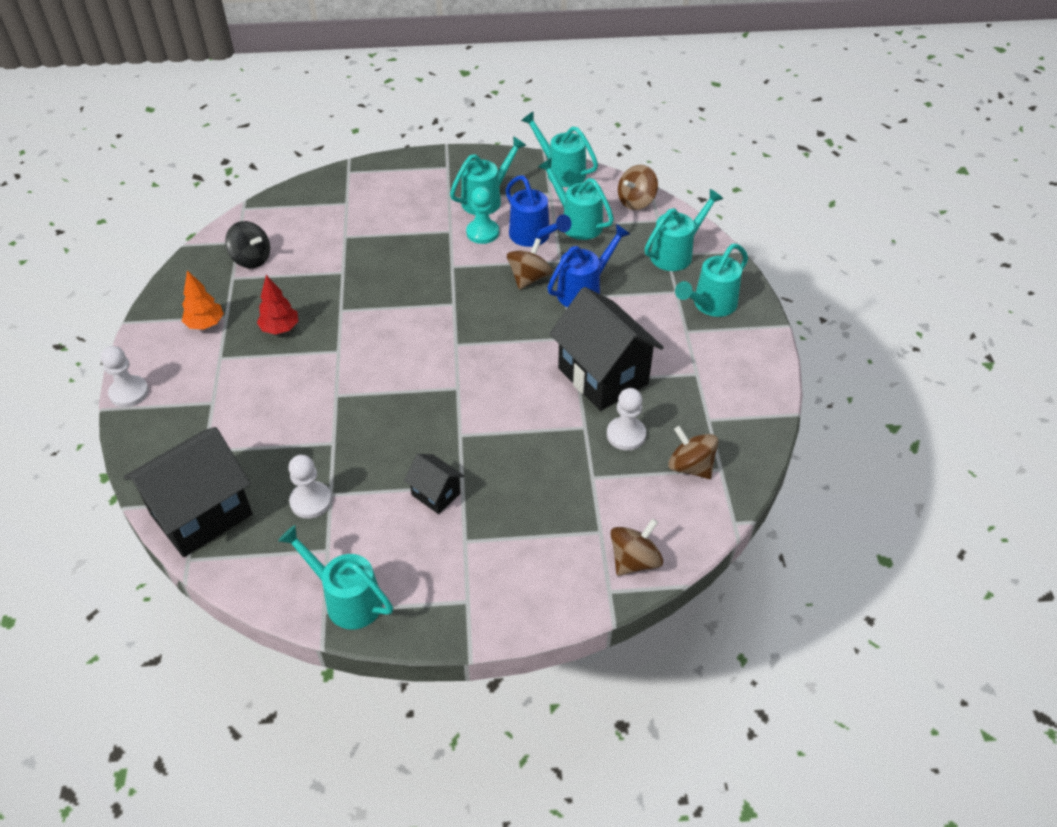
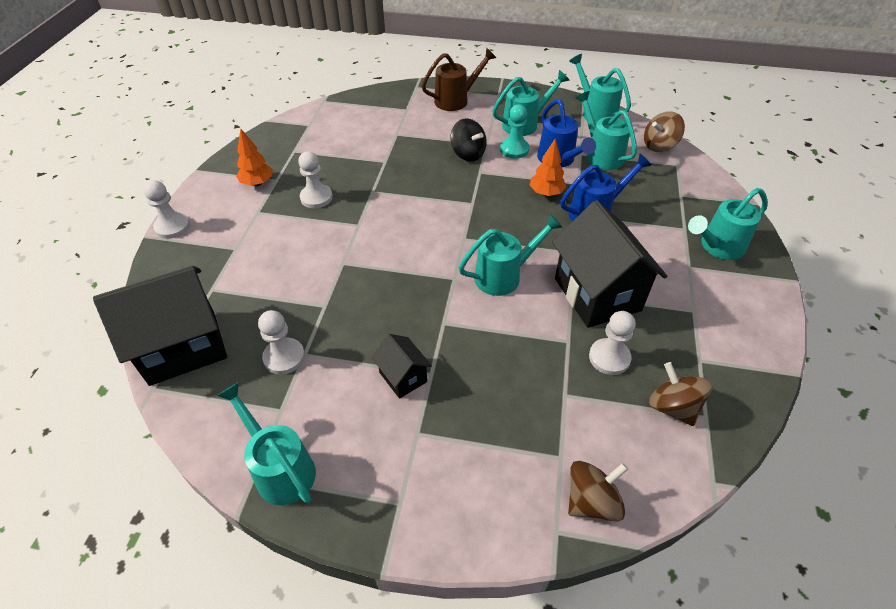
camera: 15 degrees right, 0 degrees up
black spinning top [225,221,270,268] -> black spinning top moved to [450,118,487,161]
red tree [257,275,298,335] -> white pawn [298,151,333,208]
brown spinning top [507,238,552,290] -> orange tree [530,139,566,196]
turquoise watering can [644,189,723,271] -> turquoise watering can moved to [458,214,563,296]
none -> brown watering can [422,48,496,111]

